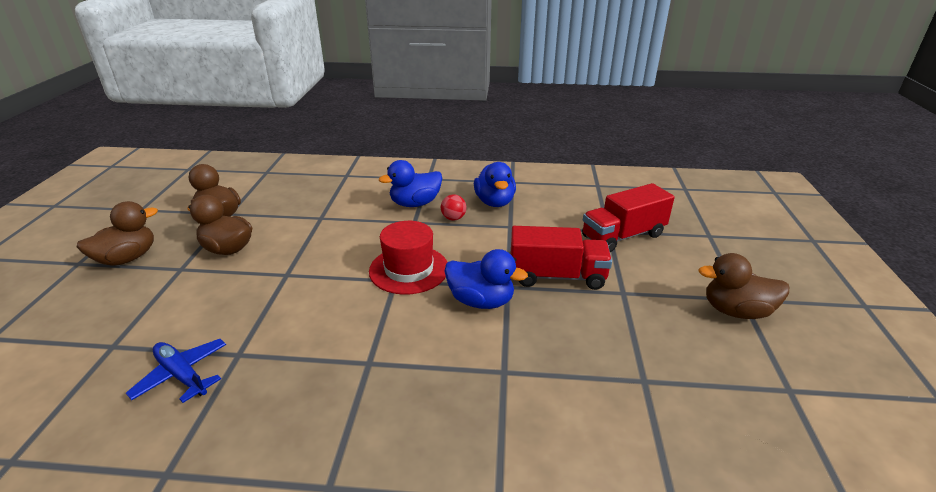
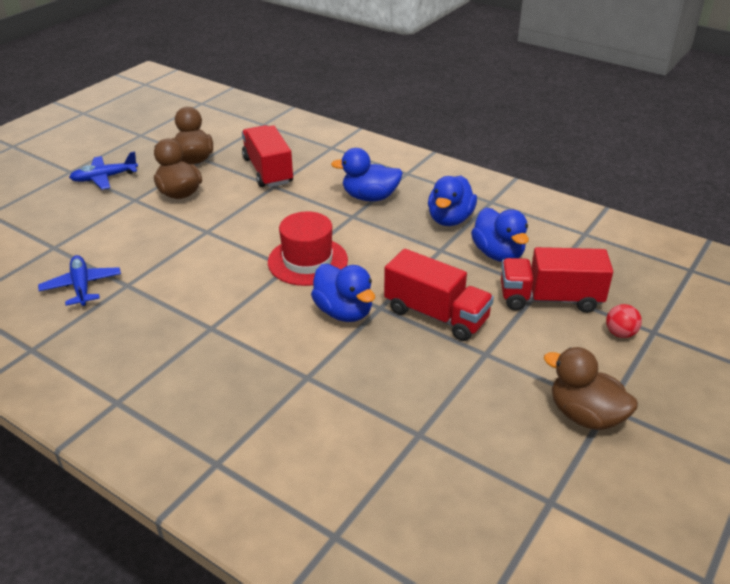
camera: 30 degrees right, 5 degrees up
brown duck [77,201,158,266] -> blue plane [69,152,138,190]
red ball [441,194,466,221] -> red ball moved to [606,304,642,338]
none -> red truck [242,125,293,187]
none -> blue duck [471,208,529,262]

